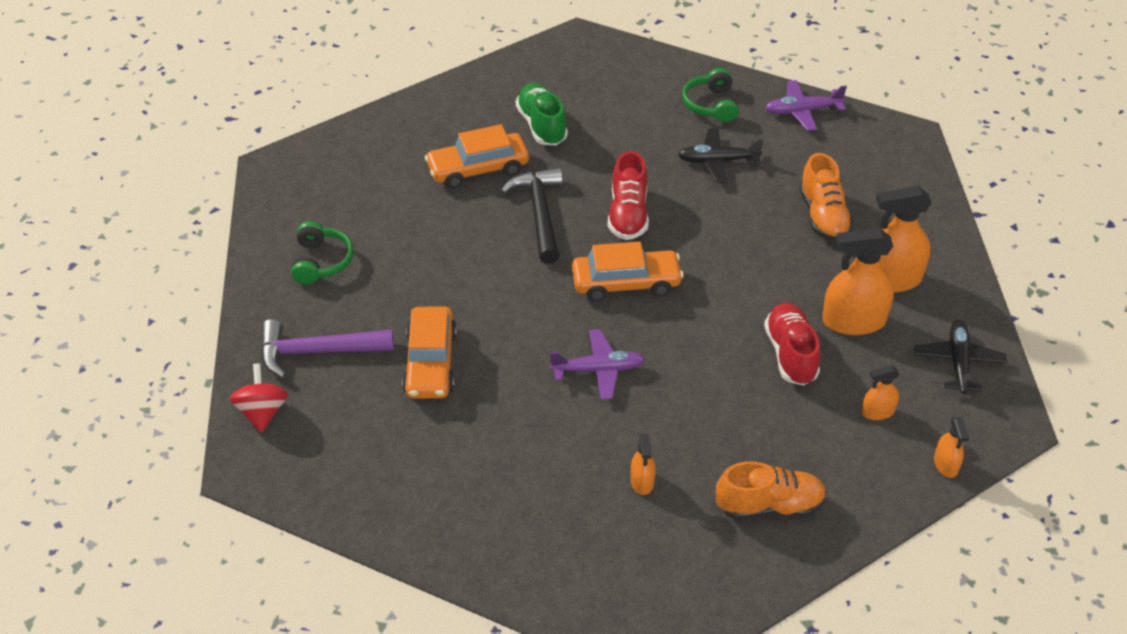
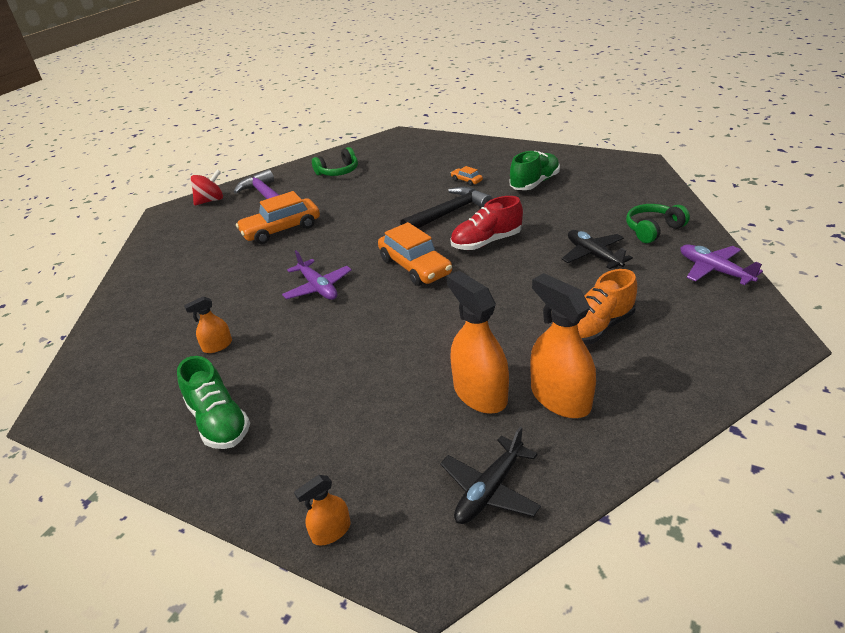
camera: 65 degrees right, 10 degrees down
orange car [425,124,529,188] -> orange car [451,166,483,186], size x0.46
orange shoe [716,461,827,520] -> green shoe [177,356,250,449]
red shoe [764,303,821,385] -> none
orange spray bottle [861,366,899,420] -> none
black plane [914,320,1007,394] -> black plane turned 150 degrees clockwise [440,426,541,524]

